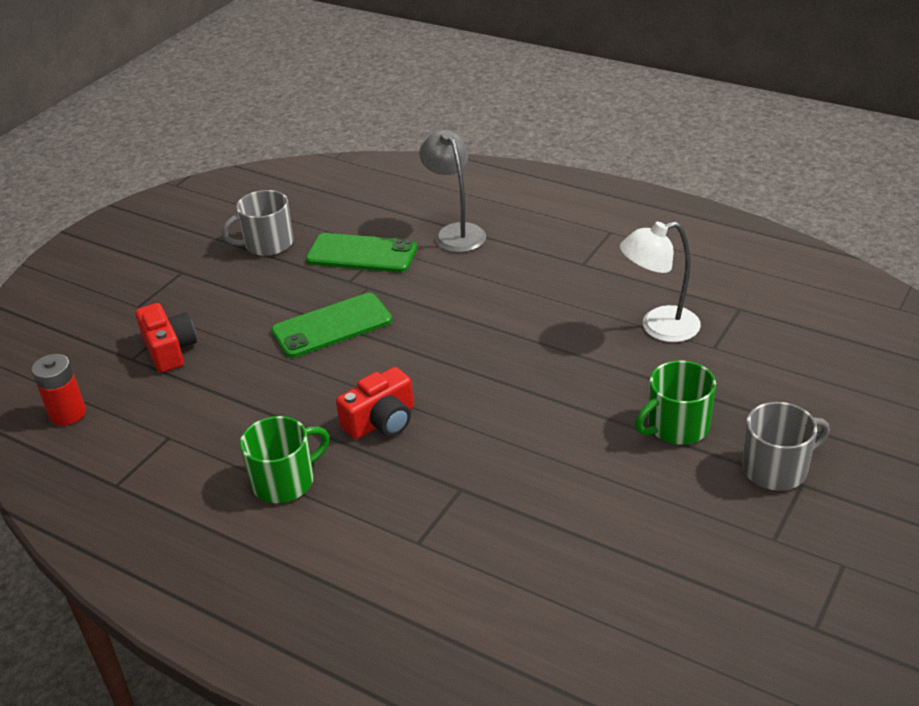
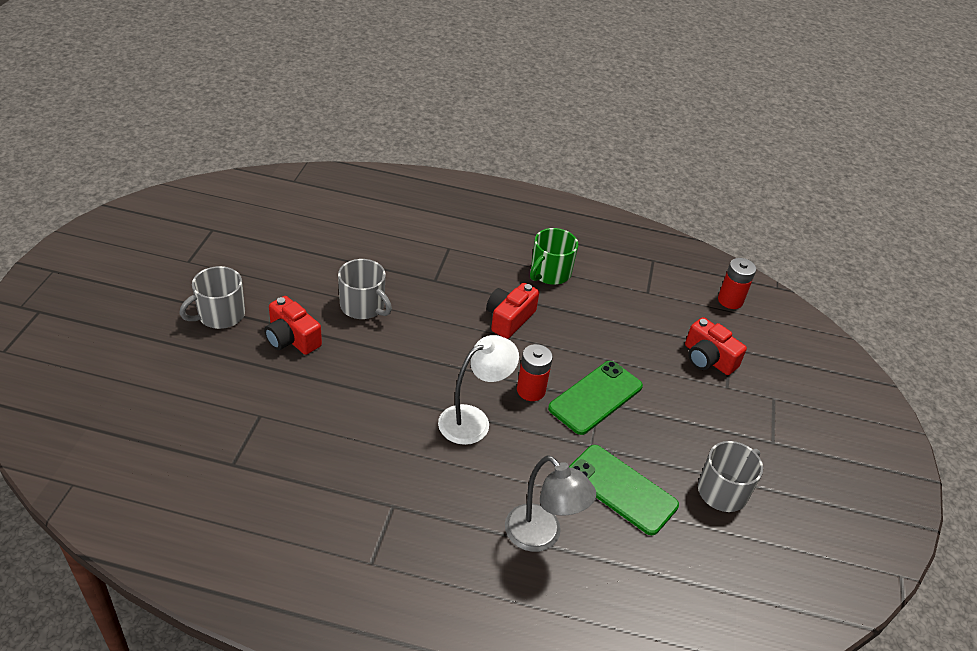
camera: 155 degrees right, 5 degrees up
green phone [306,233,417,273] -> green phone turned 45 degrees clockwise [569,445,679,535]
white lamp [620,221,701,342] -> white lamp moved to [438,335,519,445]
green mug [635,360,716,445] -> red camera [264,296,322,355]
none -> grey mug [338,259,392,319]
none -> red battery [517,344,553,401]

